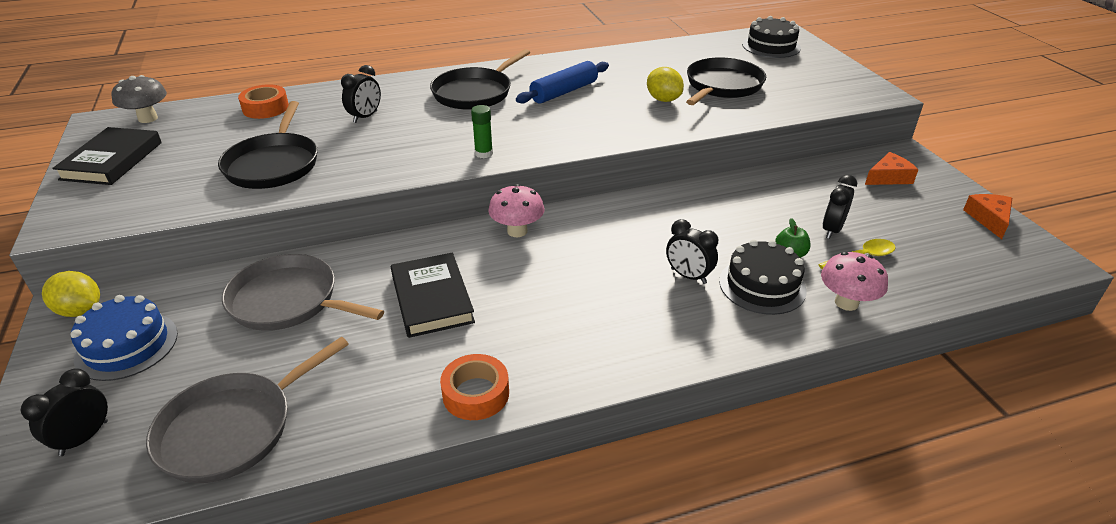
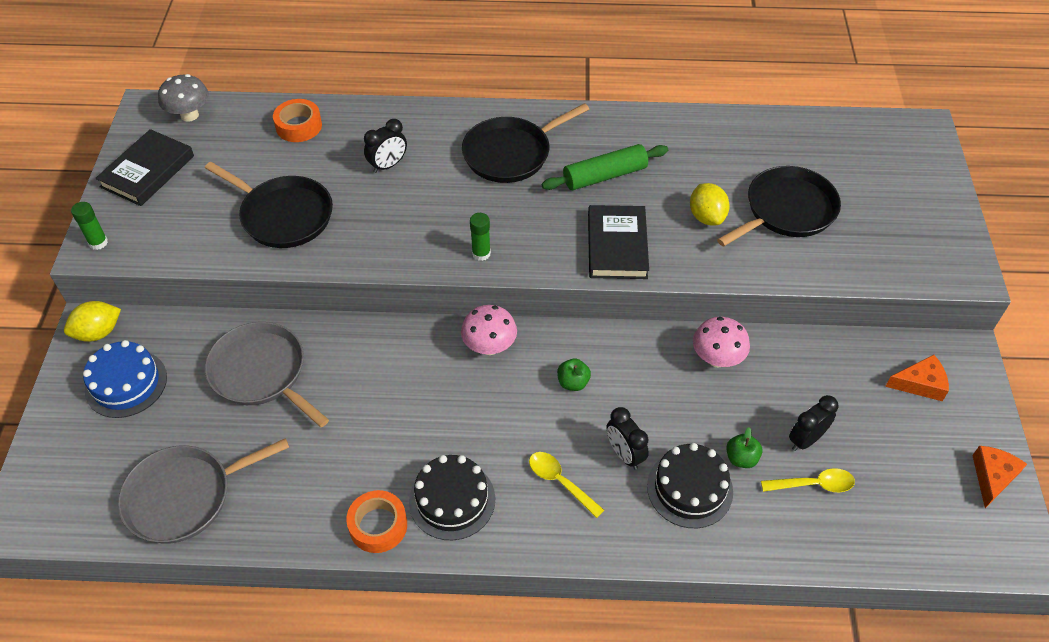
camera: 20 degrees right, 15 degrees up
black clock [21,368,108,456] -> none
yellow lemon [42,271,100,317] -> yellow lemon turned 75 degrees counterclockwise [64,301,121,342]
black pan [218,101,318,189] -> black pan turned 75 degrees counterclockwise [205,162,333,248]
black book [391,253,475,338] -> black book moved to [588,205,649,279]
blue rolling pin [516,61,609,103] -> green rolling pin [542,144,668,190]
black cake [742,16,801,58] -> black cake moved to [409,455,495,540]
pink mushroom [821,252,888,311] -> pink mushroom moved to [693,317,750,367]
none -> green glue stick [71,202,108,250]
none -> yellow spoon [529,452,604,518]
none -> green apple [557,358,591,391]

